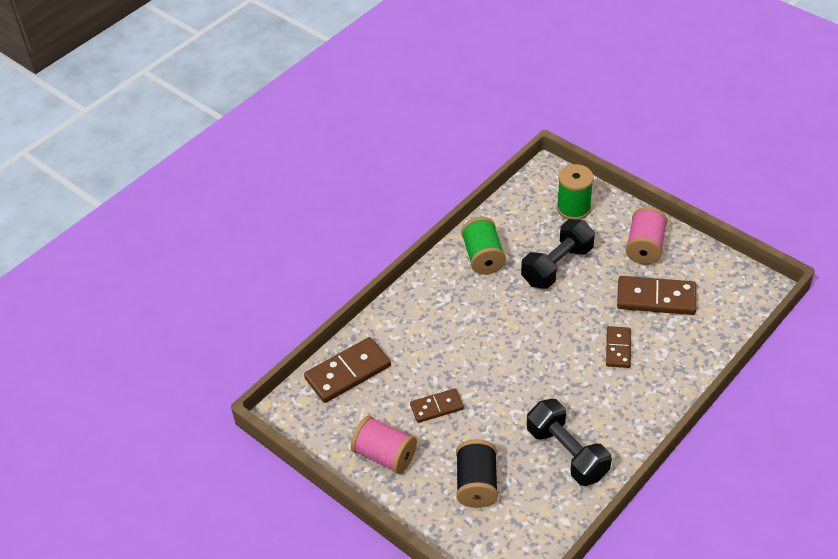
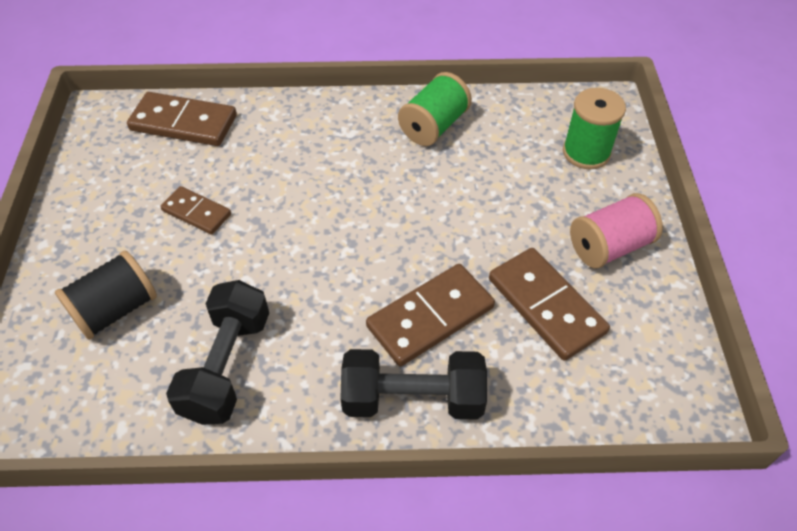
camera: 45 degrees right, 5 degrees up
pink spool [351,416,417,474] -> none
black dumbbell [521,219,595,289] -> black dumbbell moved to [340,349,487,420]
brown domino [606,326,631,368] -> brown domino [366,264,495,366], size x1.66

